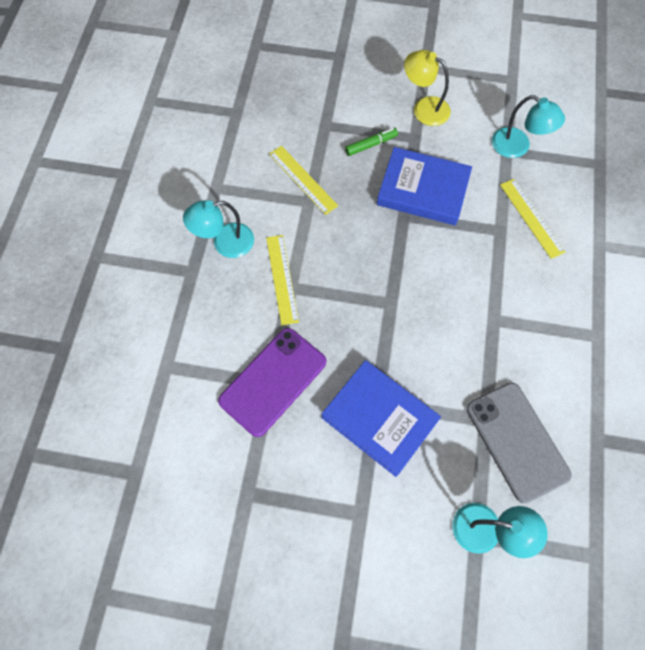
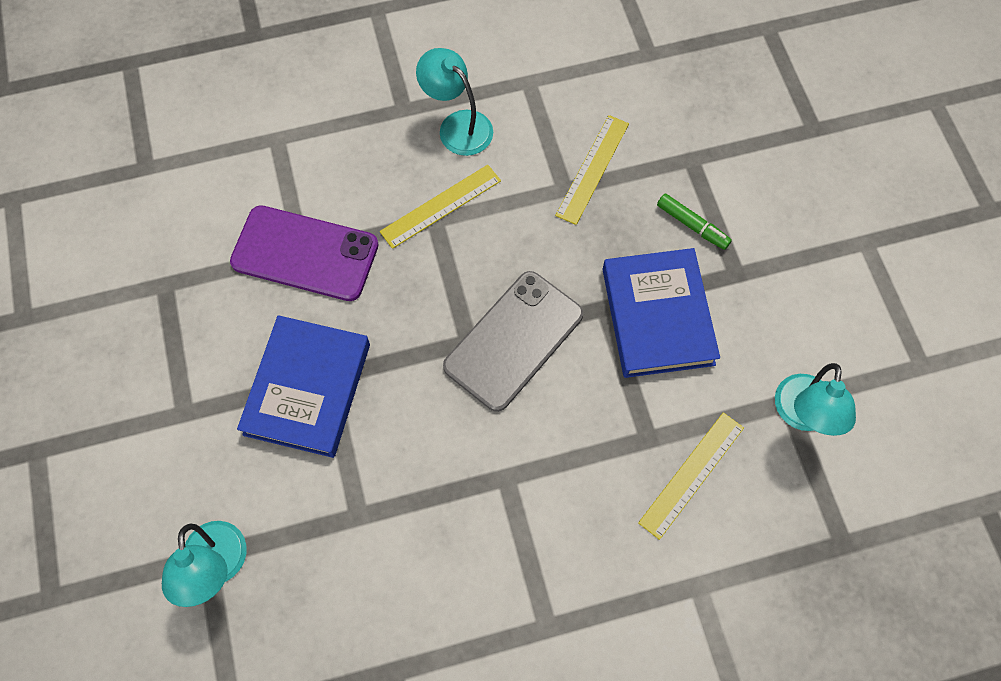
camera: 65 degrees right, 0 degrees up
yellow lamp [404,50,451,126] -> none
grey phone [467,383,572,503] -> grey phone moved to [443,271,583,412]

